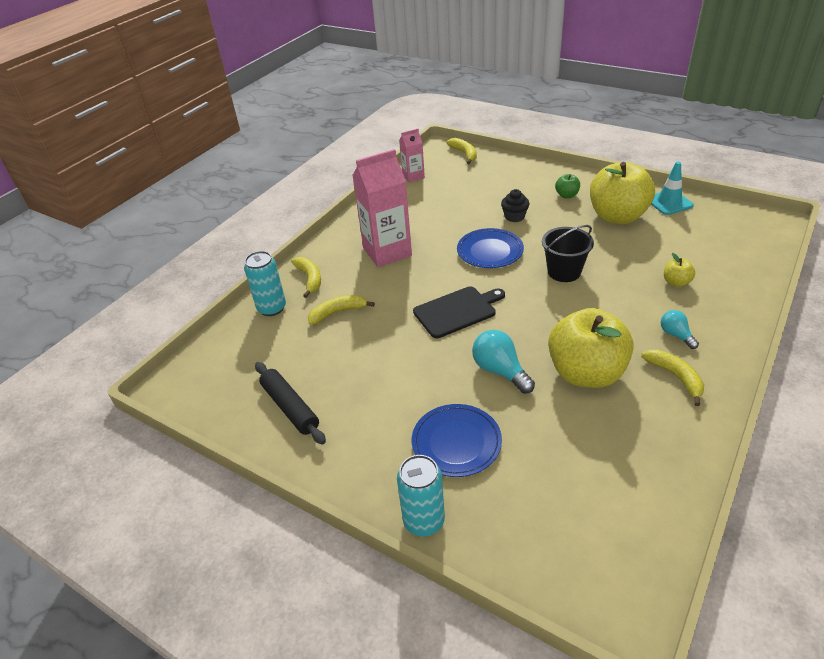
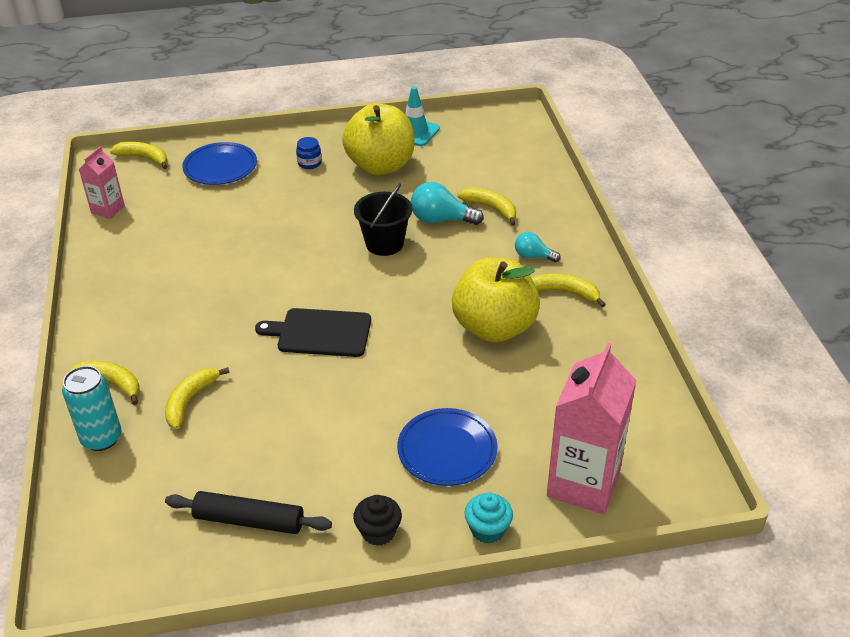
camera: 45 degrees left, 0 degrees up
pink carton [352,149,412,267] -> pink carton moved to [547,343,637,514]
turquoise can [397,455,445,536] -> turquoise cupcake [464,492,513,544]
black cutting board [413,286,505,338] -> black cutting board turned 105 degrees counterclockwise [255,308,371,357]
blue plate [457,228,524,268] -> blue plate moved to [182,142,257,185]
turquoise light bulb [472,330,535,394] -> turquoise light bulb moved to [411,182,484,225]
black cupcake [501,189,529,222] -> black cupcake moved to [353,495,402,546]
green apple [555,174,580,198] -> blue jar [296,137,322,169]
yellow apple [664,253,695,287] -> yellow banana [457,188,516,226]

